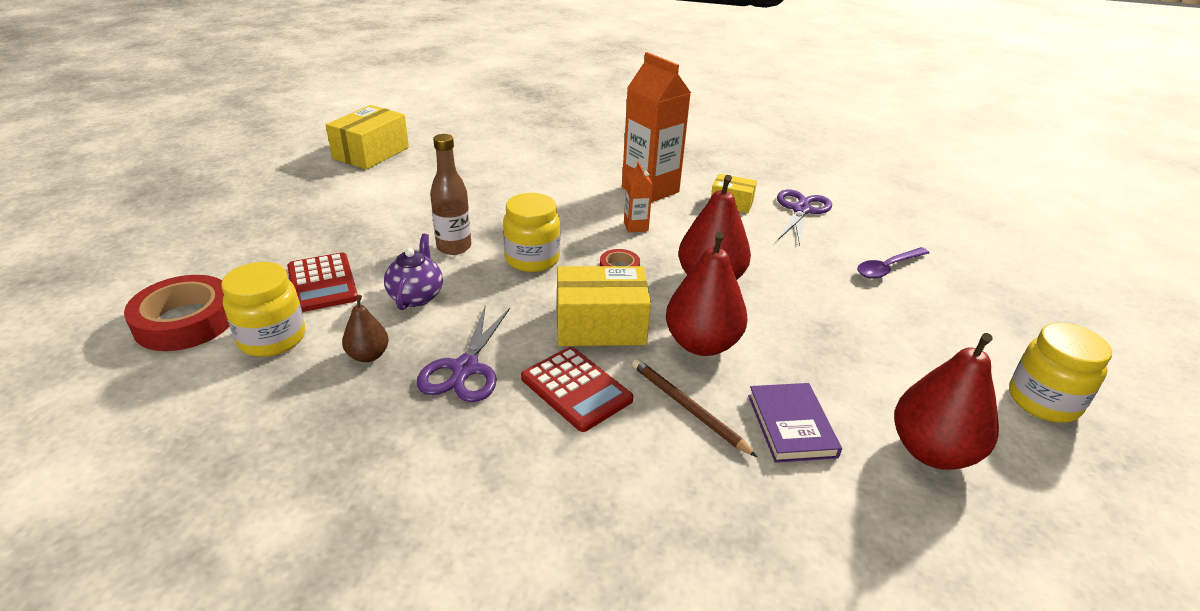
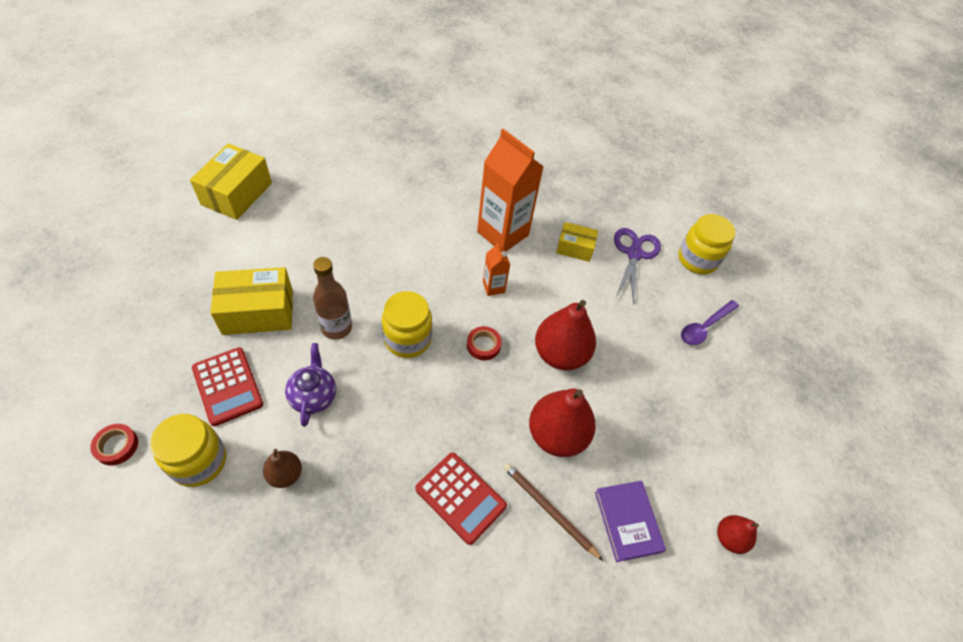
camera: 10 degrees left, 20 degrees up
red tape [124,275,229,351] -> red tape [90,424,138,465], size x0.49
purple scissors [416,307,510,402] -> none
yellow box [557,266,651,346] -> yellow box moved to [210,267,293,335]
red pear [894,333,999,470] -> red pear [717,515,759,554], size x0.53
yellow jar [1009,322,1112,423] -> yellow jar moved to [679,214,735,274]

